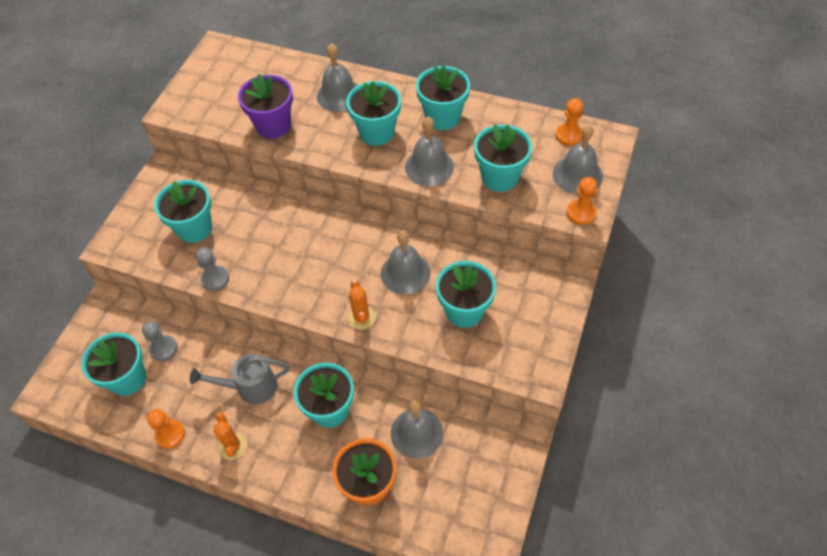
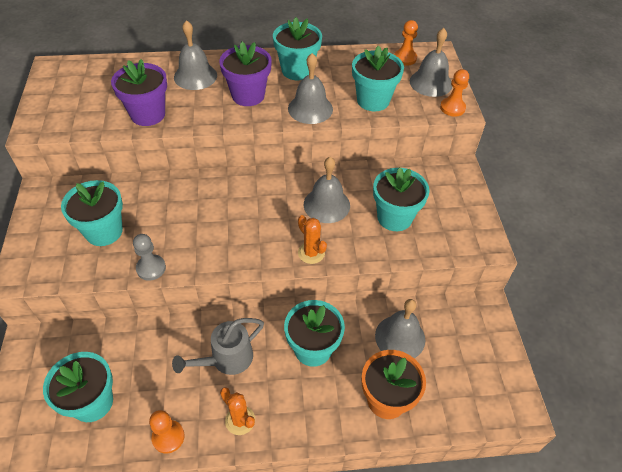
camera: 30 degrees left, 5 degrees down
grey pawn [142,321,177,361] -> none
turquoise flower pot [346,81,401,146] -> purple flower pot [219,42,272,106]

